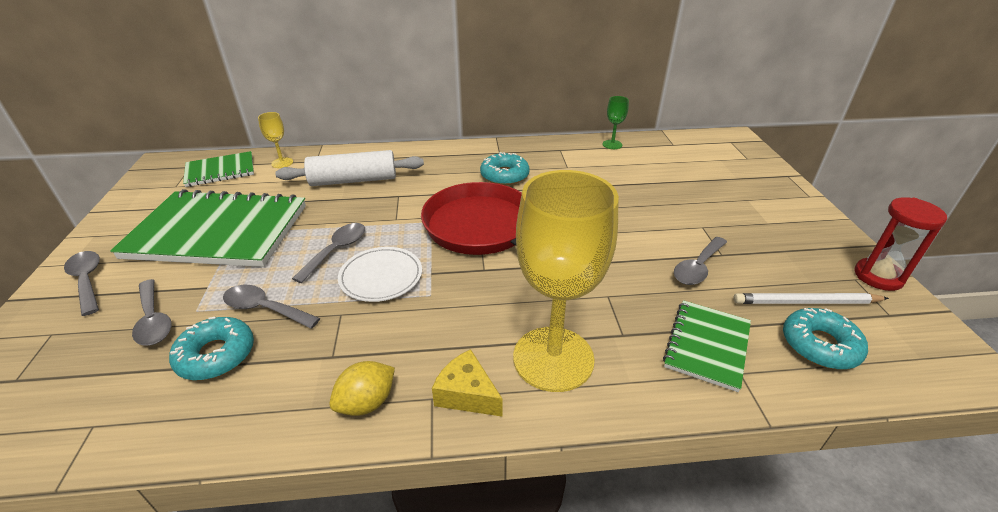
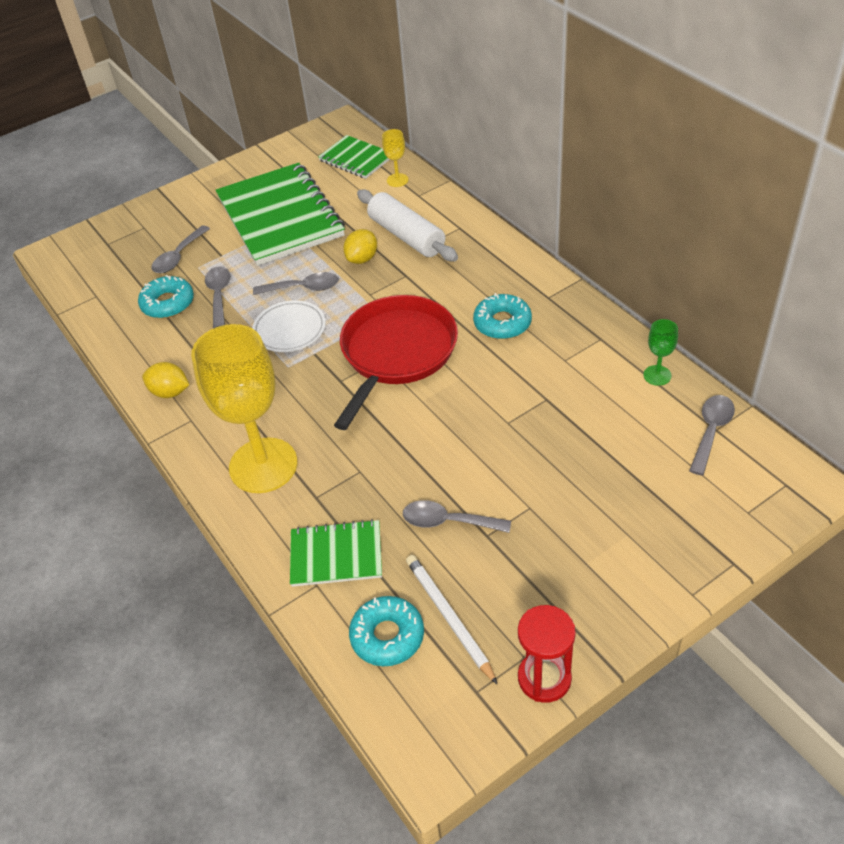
camera: 65 degrees right, 10 degrees up
grey spoon [64,251,100,316] -> grey spoon moved to [689,395,735,475]
yellow cheese [432,349,502,416] -> none
none -> yellow lemon [343,229,377,264]

